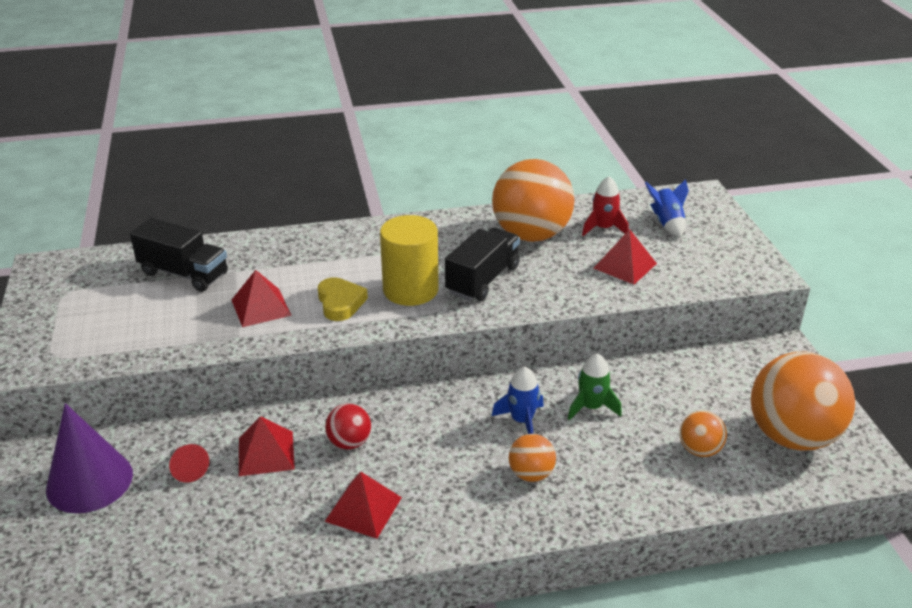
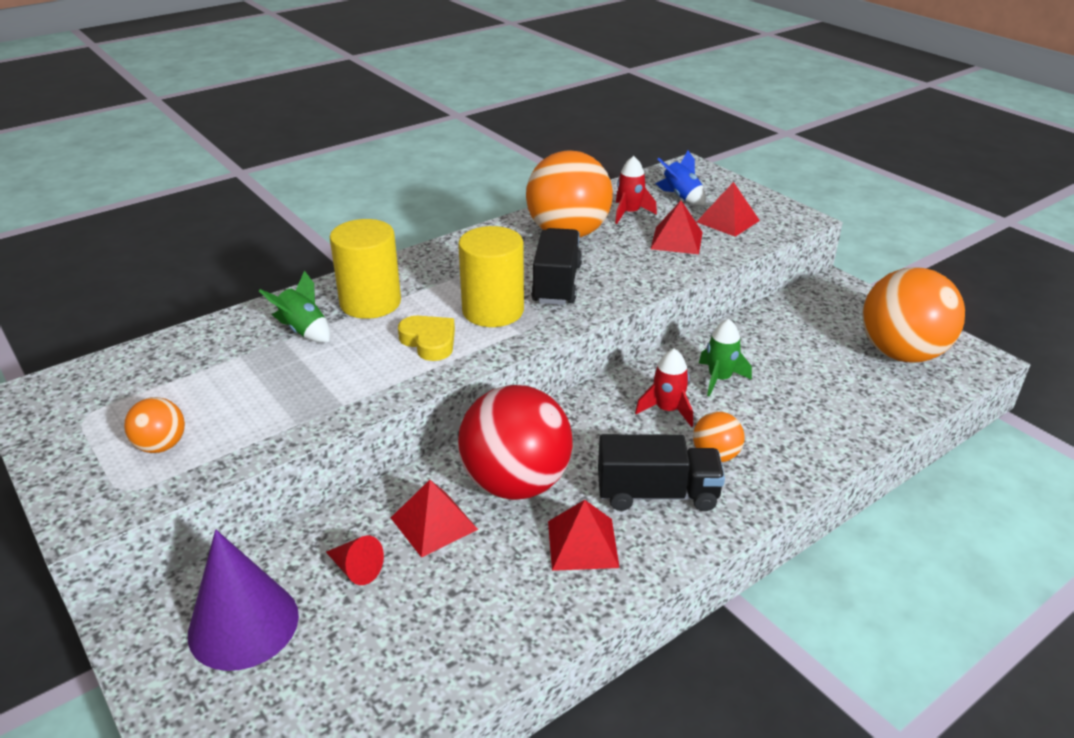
camera: 25 degrees left, 0 degrees up
black truck [130,218,228,292] -> black truck moved to [598,434,725,511]
red pyramid [232,270,292,327] -> red pyramid moved to [697,182,760,237]
red ball [325,404,371,450] -> red ball [458,385,573,500], size x2.14
blue rocket [492,367,544,434] -> red rocket [635,349,693,427]
orange ball [680,411,727,457] -> orange ball moved to [124,397,185,453]
none -> green rocket [259,270,330,343]
none -> yellow cylinder [330,219,401,319]

